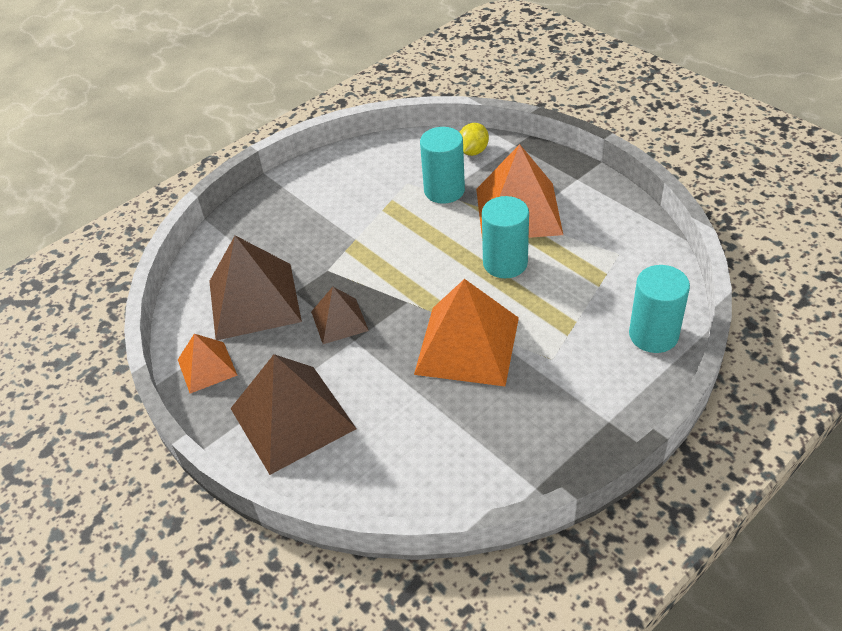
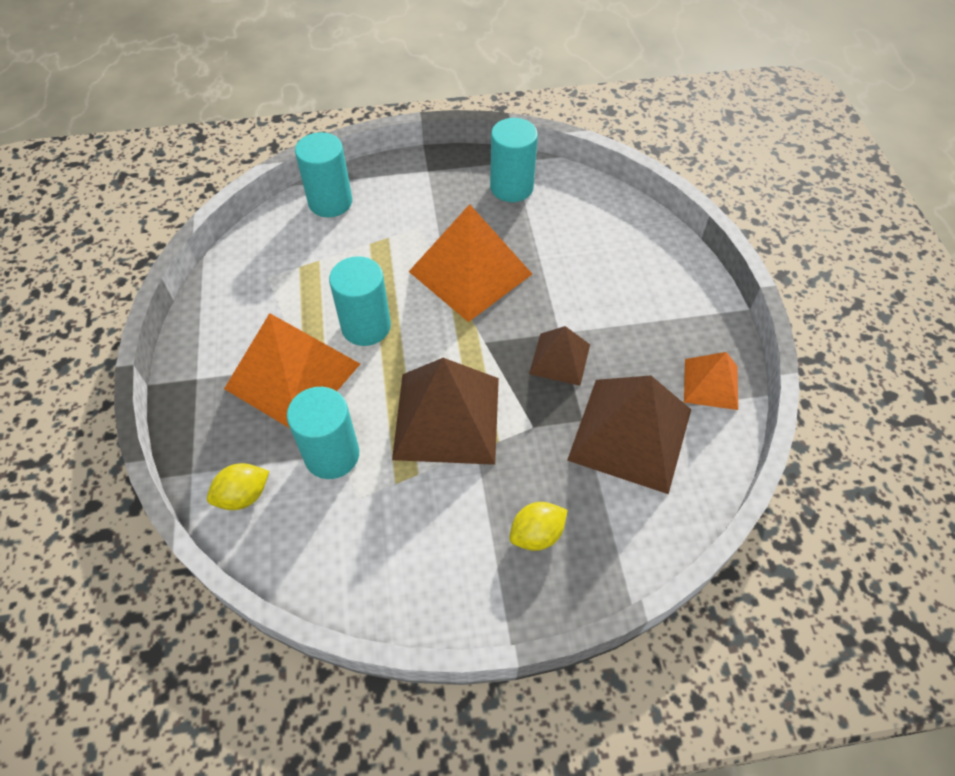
camera: 150 degrees left, 10 degrees up
brown pyramid [230,354,357,475] -> brown pyramid moved to [392,358,499,465]
none -> turquoise cylinder [490,118,538,202]
none -> yellow lemon [509,502,567,551]

